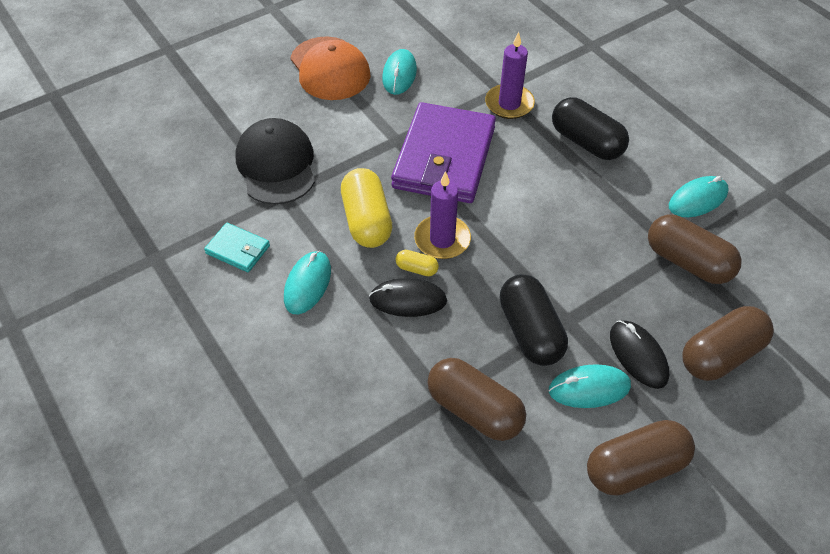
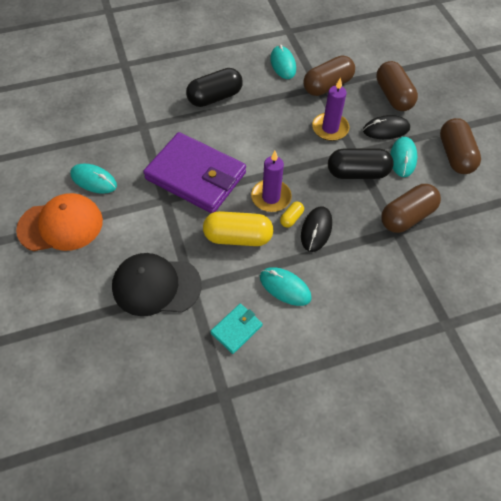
camera: 75 degrees left, 5 degrees up
purple candle [485,32,535,119] -> purple candle moved to [312,78,349,141]

